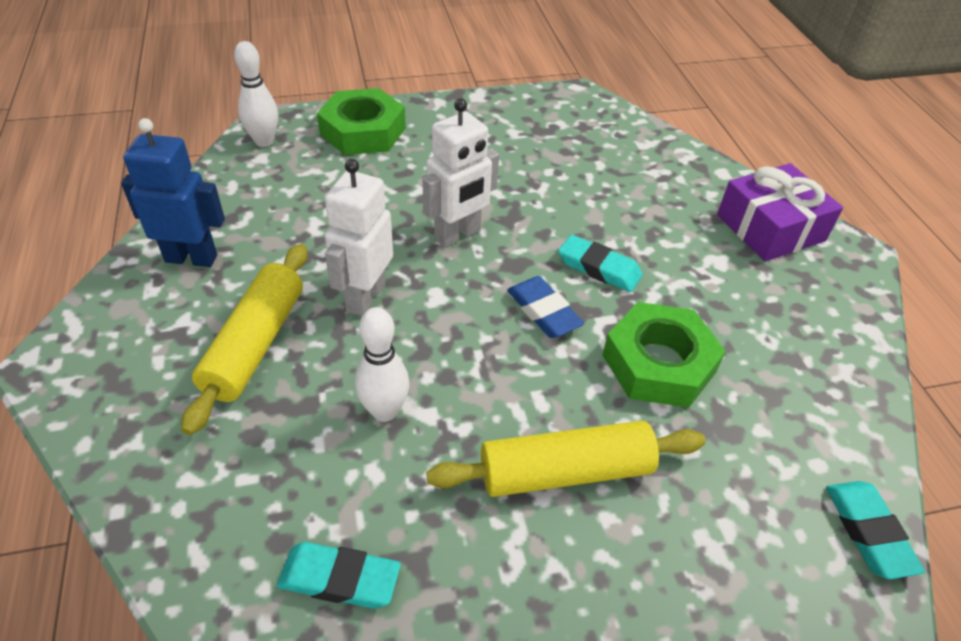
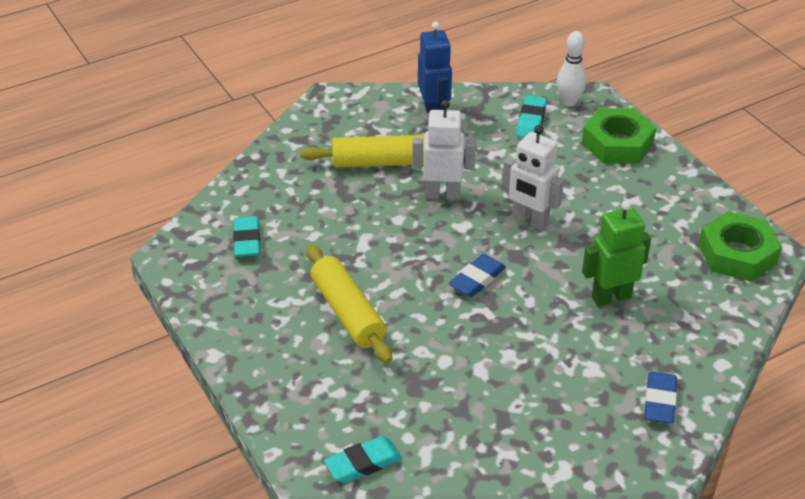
camera: 75 degrees right, 5 degrees down
white bowling pin [355,307,410,422] -> none
turquoise eraser [558,235,643,292] -> turquoise eraser moved to [516,95,547,137]
green nut [602,302,726,408] -> green nut moved to [699,211,782,281]
purple gift [717,163,843,261] -> blue eraser [644,372,677,423]
none -> green robot [582,200,651,306]

